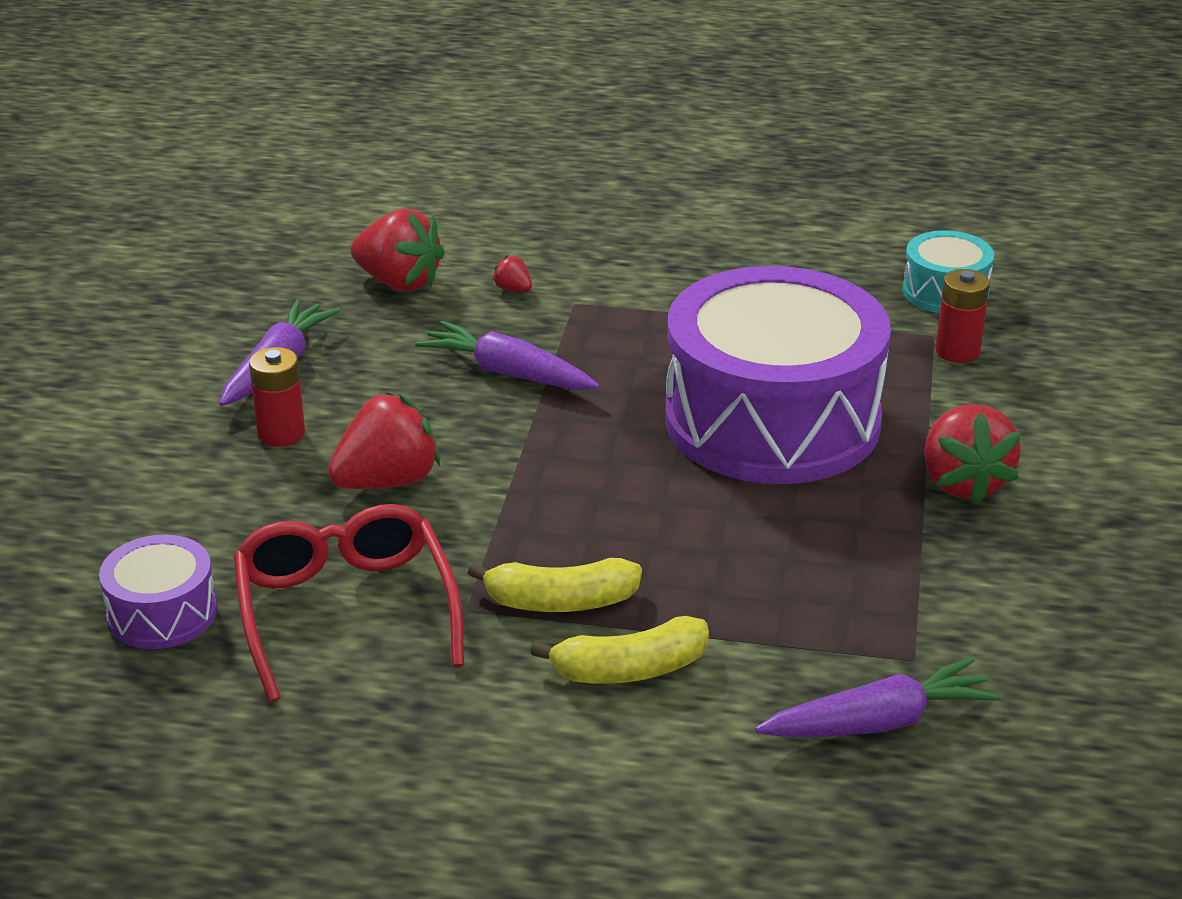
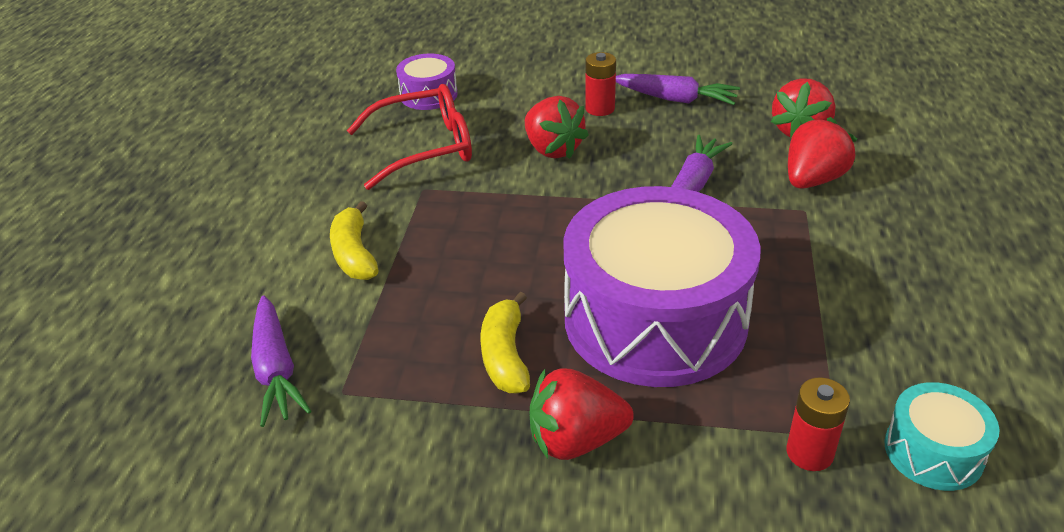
camera: 90 degrees right, 5 degrees up
yellow banana [468,558,642,612] -> yellow banana moved to [481,292,530,393]
red strawberry [492,255,532,292] -> red strawberry [788,117,857,189], size x2.29

